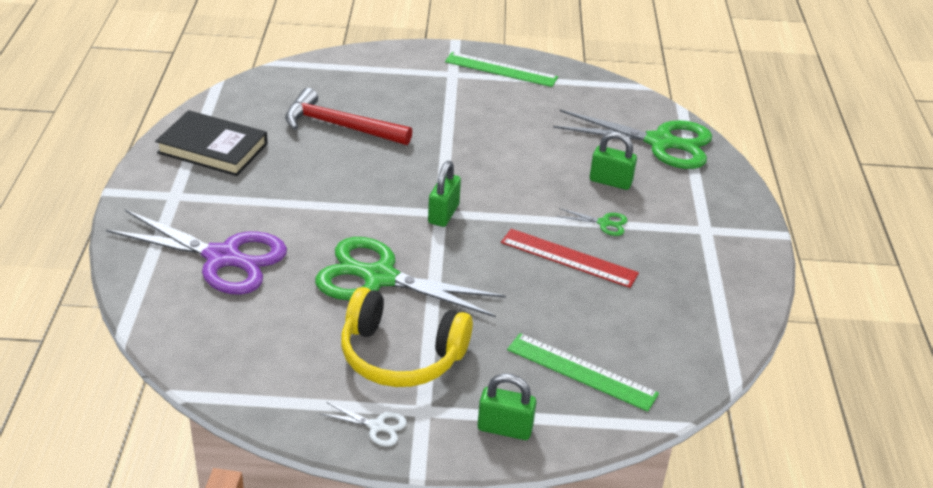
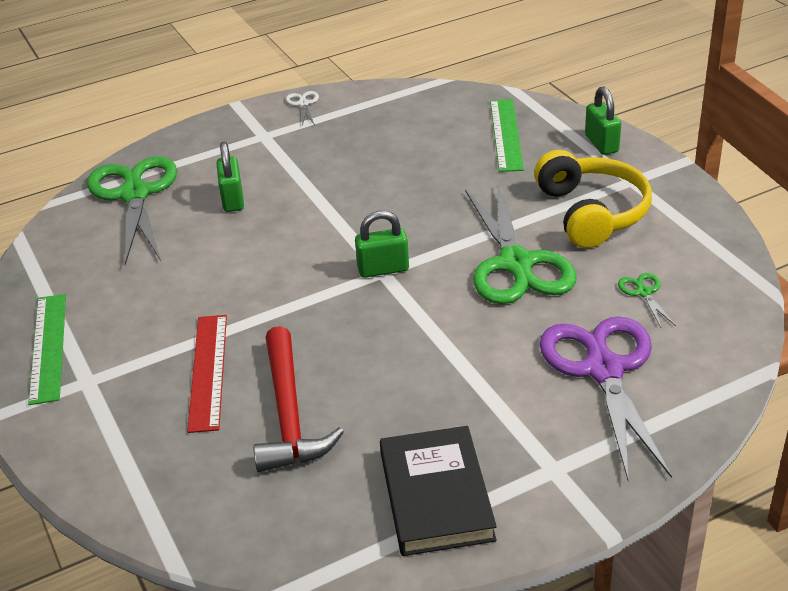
camera: 115 degrees left, 0 degrees up
white scissors [321,402,407,446] -> white scissors moved to [286,91,319,126]
red ruler [501,229,639,288] -> red ruler moved to [187,315,227,433]
green scissors [556,208,628,236] -> green scissors moved to [618,273,676,327]

